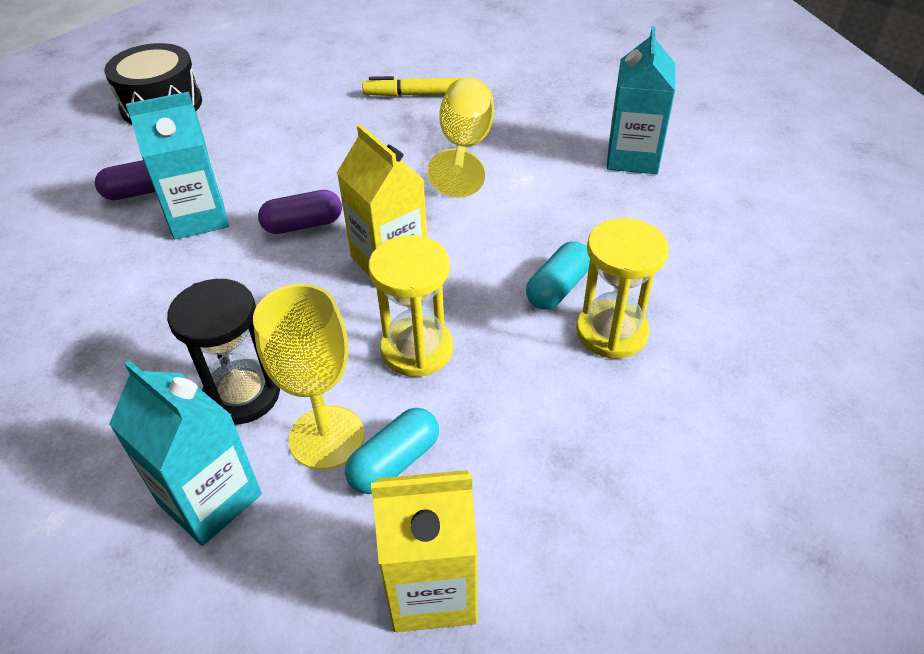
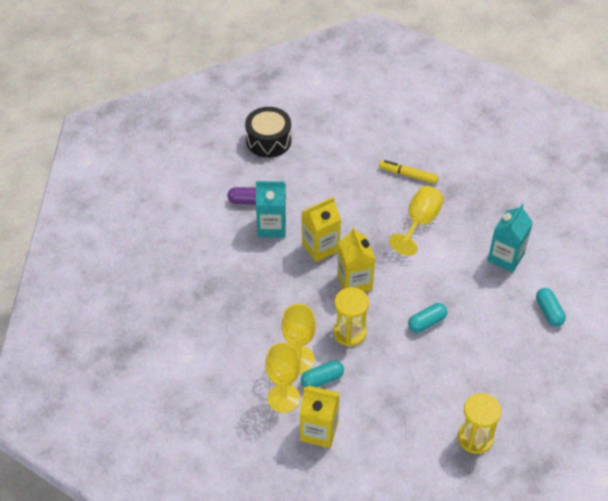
camera: 20 degrees right, 5 degrees up
turquoise carton [109,360,262,546] -> none
black hourglass [167,279,280,425] -> none
purple capsule [258,190,342,234] -> yellow carton [302,197,341,262]
yellow hourglass [576,218,669,359] -> yellow hourglass moved to [458,393,502,454]
none -> yellow goblet [265,342,301,413]
none -> turquoise capsule [536,288,566,326]

